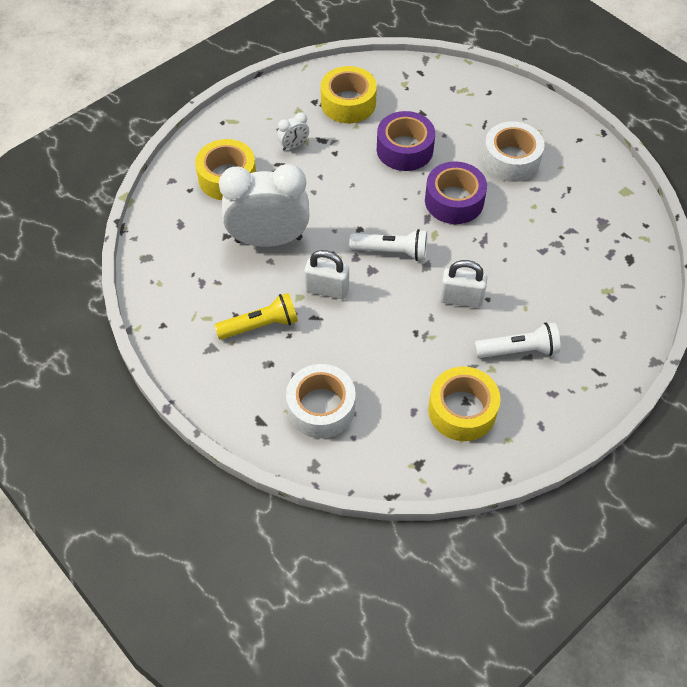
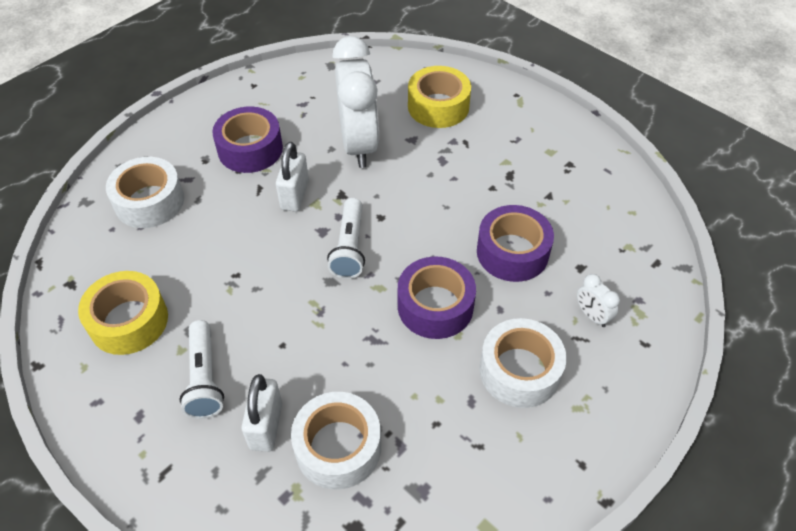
camera: 85 degrees right, 5 degrees down
yellow flashlight [215,293,298,340] -> purple tape [212,106,283,173]
white clock [277,112,309,151] -> white clock moved to [577,274,620,327]
yellow tape [321,66,377,123] -> none
white padlock [440,260,487,308] -> white padlock moved to [241,374,282,452]
none -> white tape [291,392,381,489]

